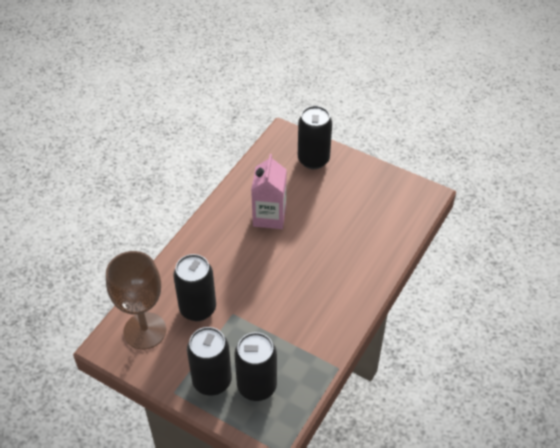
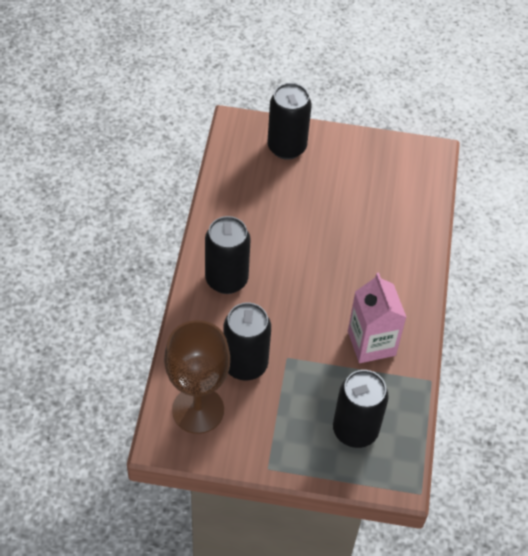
camera: 25 degrees left, 5 degrees up
black can [187,327,232,395] -> black can moved to [205,216,251,294]
pink carton [251,154,287,229] -> pink carton moved to [348,273,407,363]

